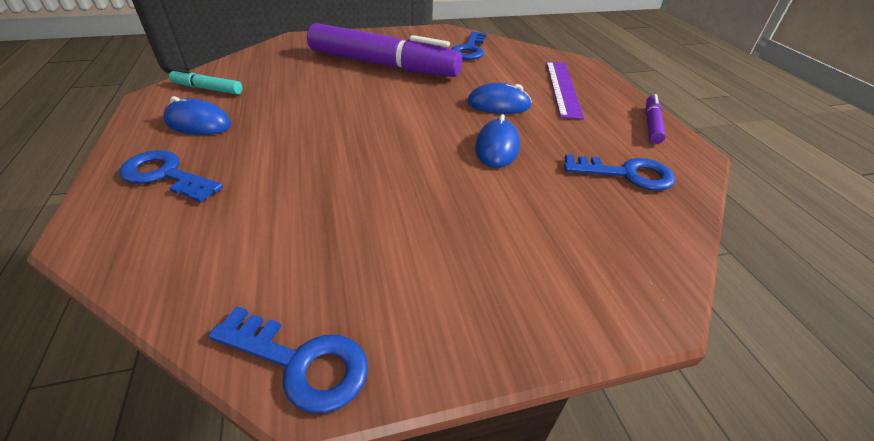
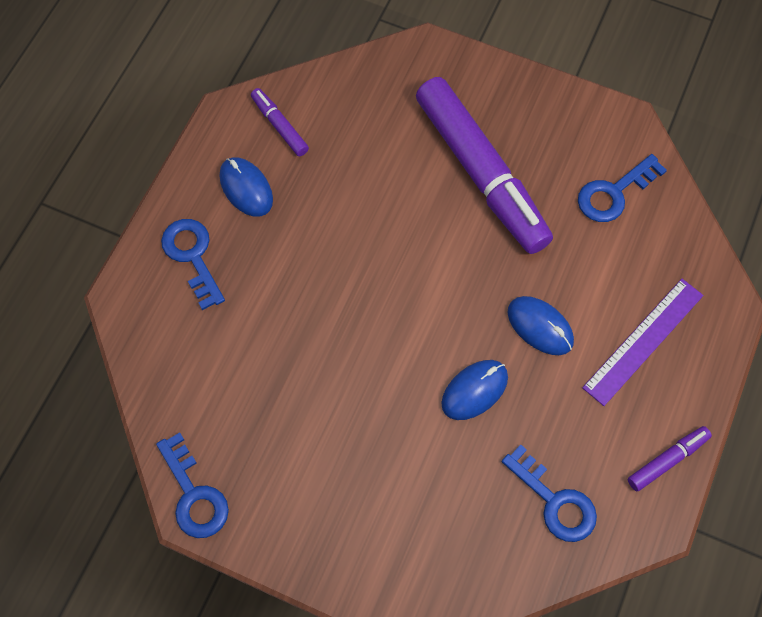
camera: 40 degrees right, 25 degrees up
turquoise marker [169,68,242,95] -> purple marker [251,88,309,156]

